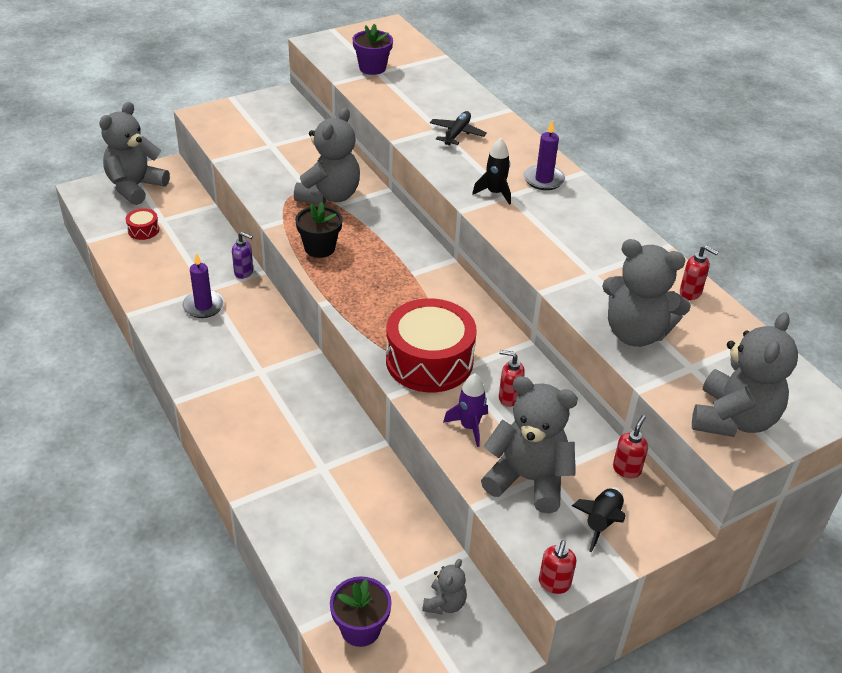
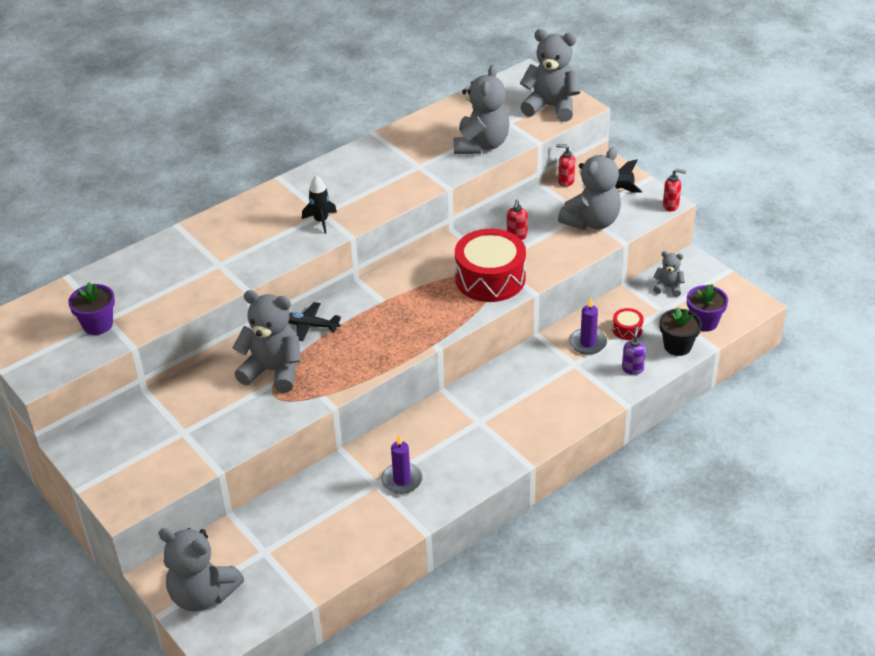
camera: 95 degrees left, 0 degrees up
red drum [126,208,159,240] -> red drum moved to [612,308,644,340]
purple soap dispenser [232,232,253,279] -> purple soap dispenser moved to [622,326,646,375]
black flower pot [295,202,342,258] -> black flower pot moved to [660,307,702,356]
black plane [430,111,487,145] -> black plane moved to [288,302,341,341]
purple rocket [443,373,488,447] -> none
grey teddy bear [481,376,578,513] -> grey teddy bear turned 150 degrees counterclockwise [558,147,621,230]
purple candle [524,120,565,190] -> purple candle moved to [569,298,607,355]
red soap dispenser [680,245,718,300] -> none

